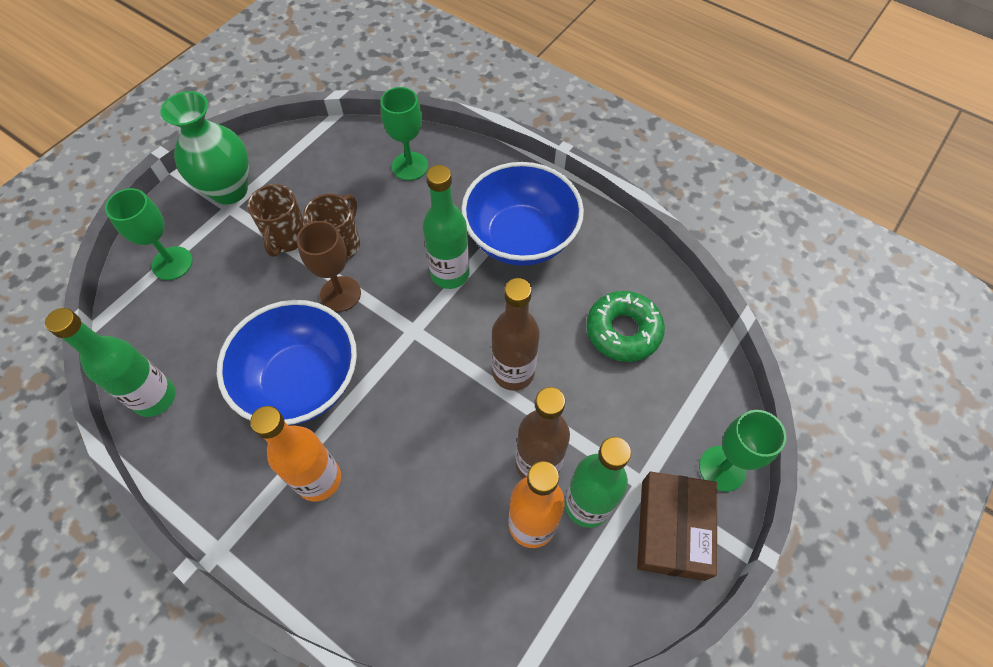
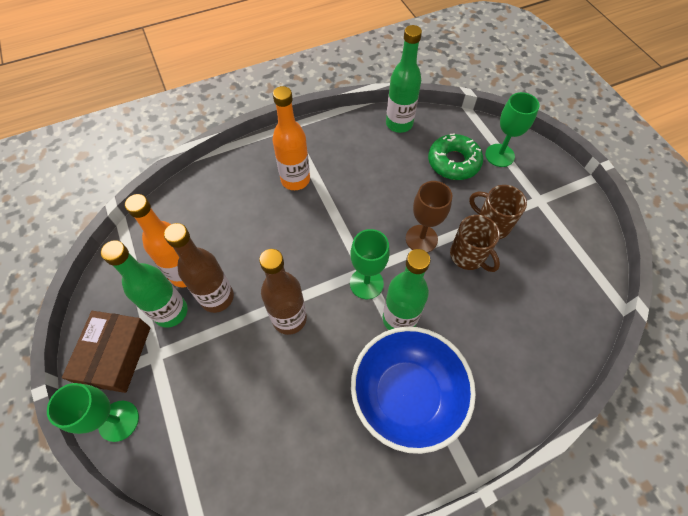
camera: 120 degrees right, 0 degrees up
green vase [160,91,249,205] -> none
blue bowl [217,300,357,425] -> none
green goblet [380,87,428,181] -> green goblet moved to [350,229,390,299]
green donut [586,291,665,362] -> green donut moved to [428,133,483,180]
brown box [637,472,717,581] -> brown box turned 60 degrees clockwise [62,311,151,393]

